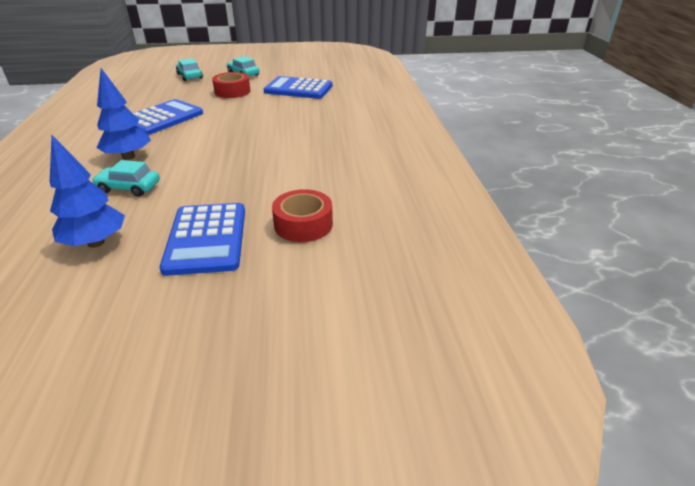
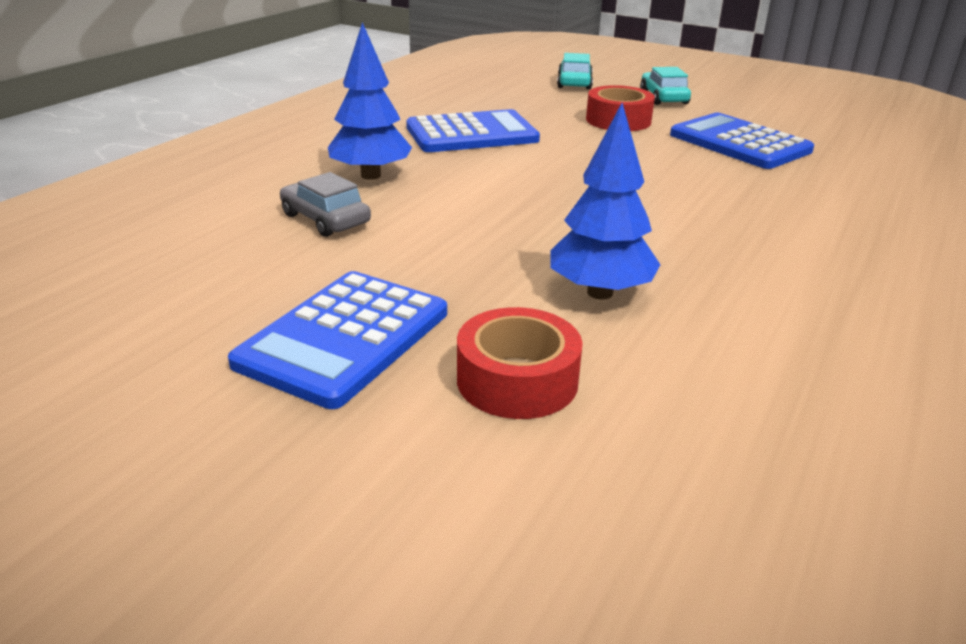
camera: 35 degrees right, 5 degrees down
blue tree [50,135,125,248] -> blue tree moved to [550,103,661,299]
turquoise car [92,160,160,197] -> grey car [280,172,371,237]

